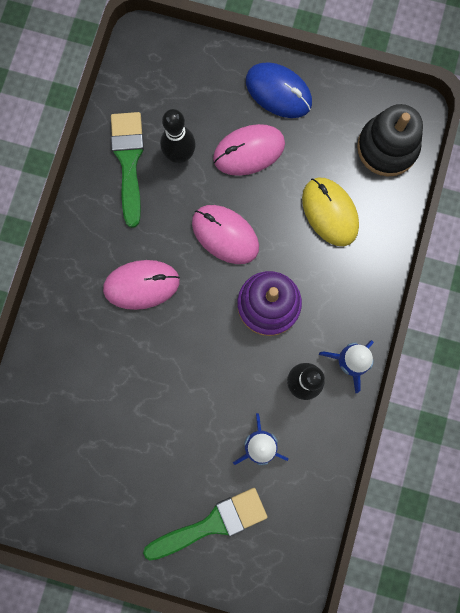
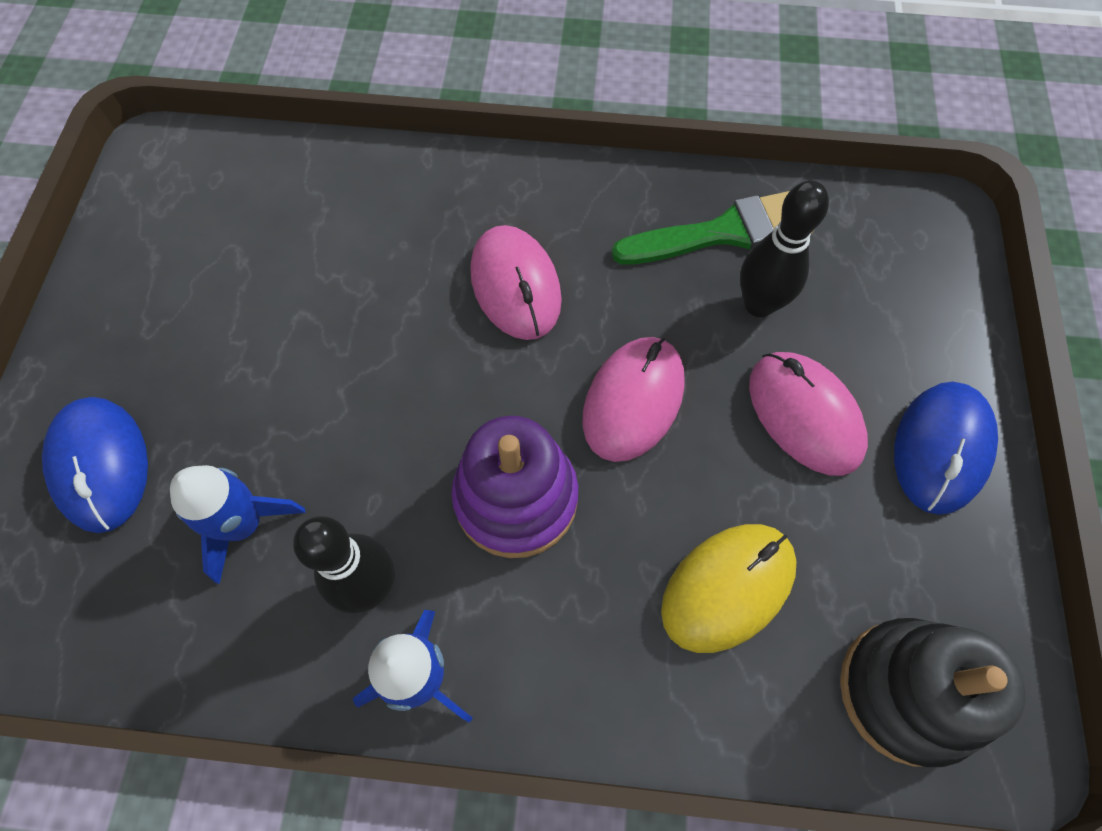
camera: 80 degrees right, 15 degrees down
green brush [143,488,267,560] -> blue mouse [42,397,148,533]

